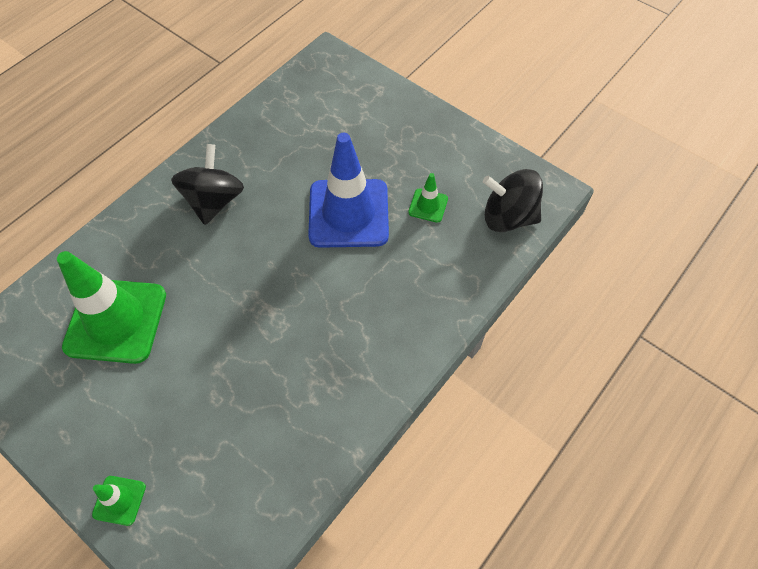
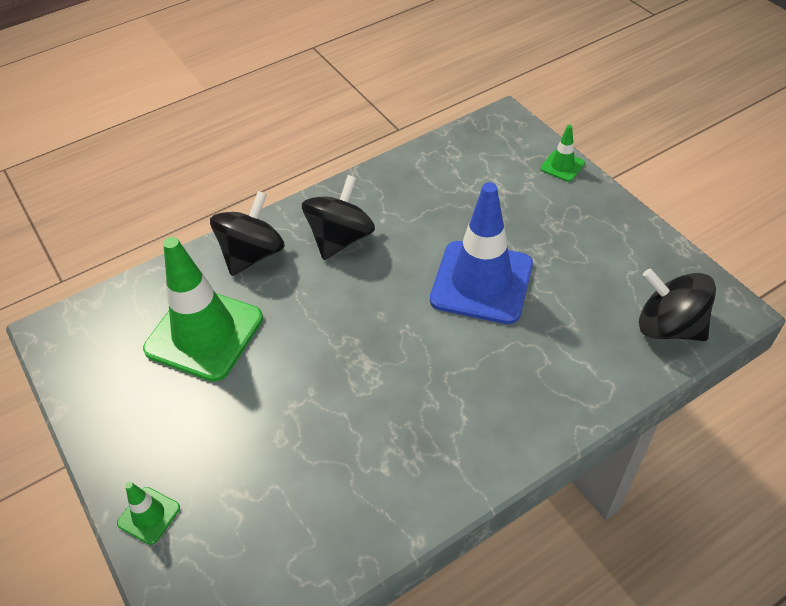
camera: 20 degrees right, 10 degrees down
green traffic cone [408,173,448,223] -> green traffic cone moved to [540,125,585,182]
none -> black spinning top [210,191,285,276]

